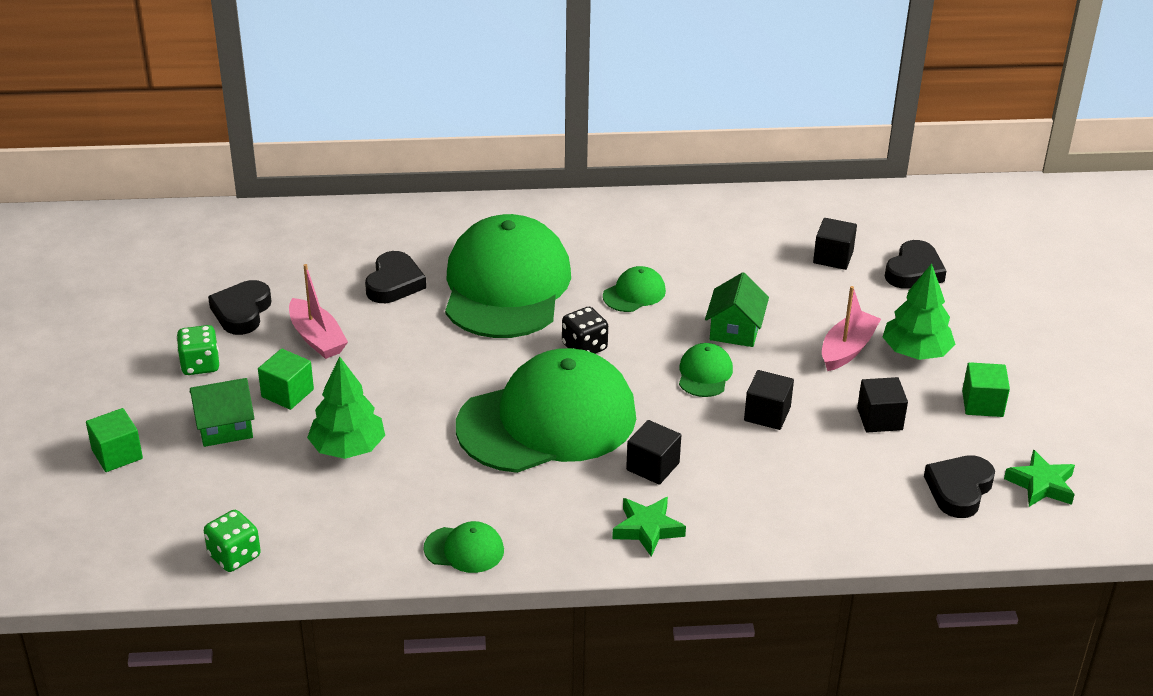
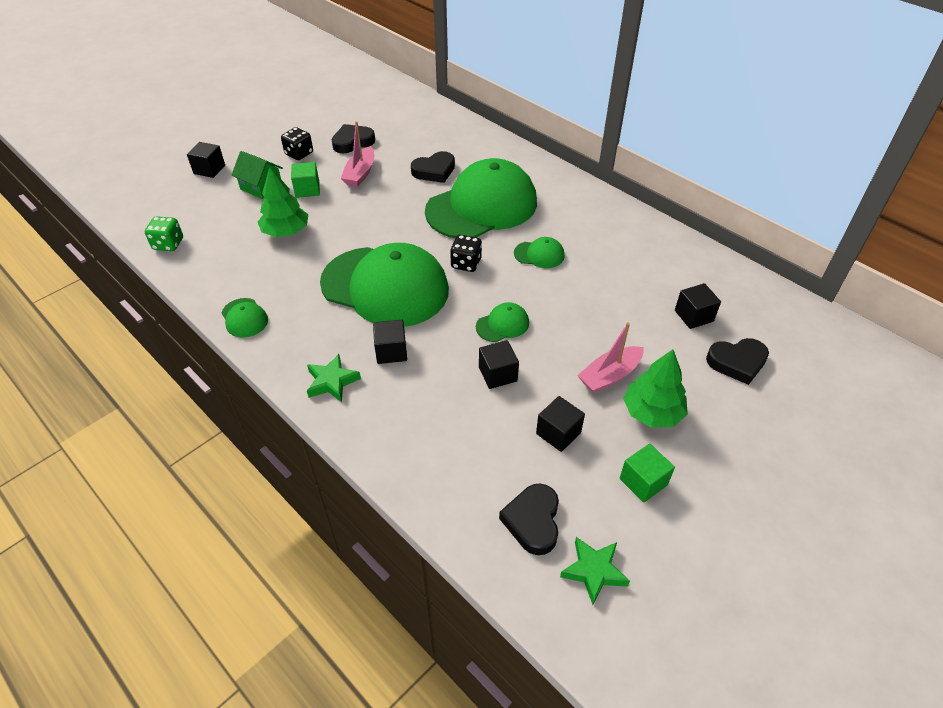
camera: 50 degrees right, 10 degrees up
green cube [86,408,143,472] -> black cube [187,142,225,178]
green dice [176,325,219,375] -> black dice [281,127,313,160]
green house [705,272,769,347] -> none
pink boat [822,286,881,371] -> pink boat turned 150 degrees clockwise [577,322,644,393]
black heart [924,455,995,518] -> black heart turned 75 degrees counterclockwise [499,483,559,555]

